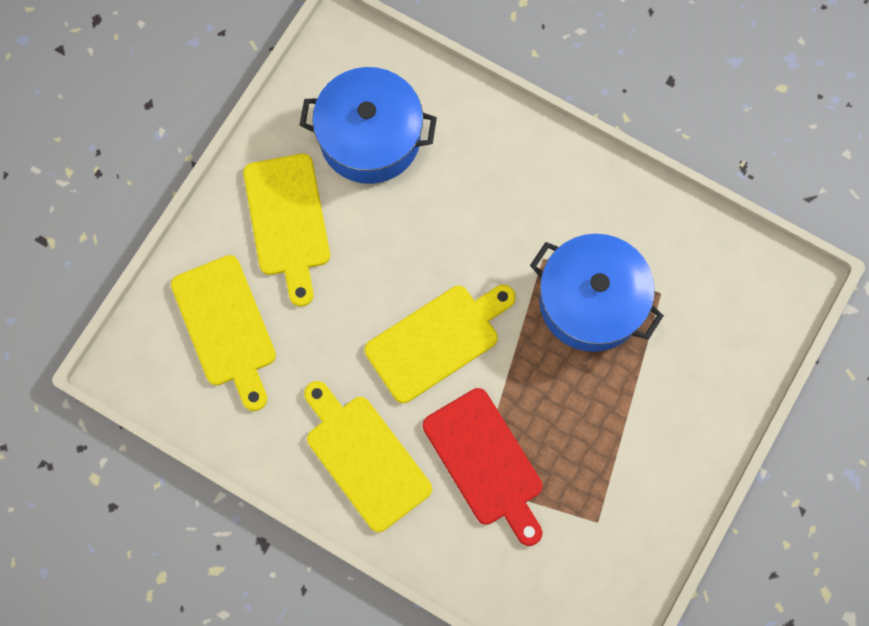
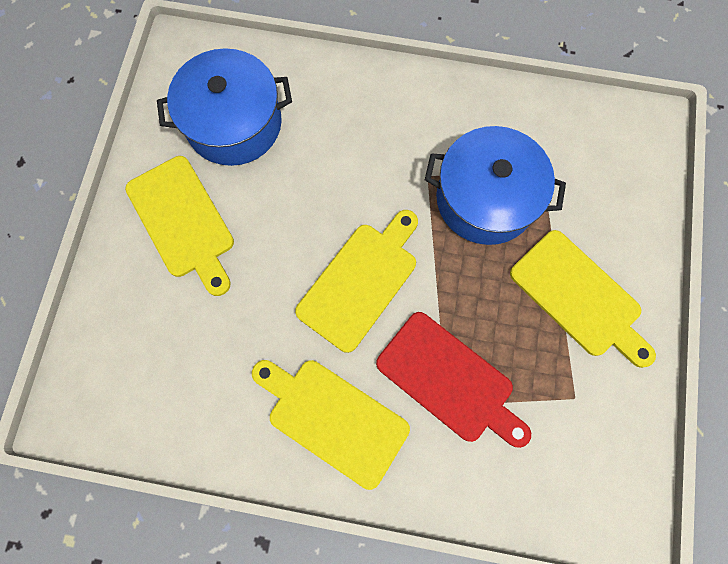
camera: 20 degrees left, 0 degrees up
yellow cutting board [171,255,276,411] -> yellow cutting board moved to [510,230,656,368]

